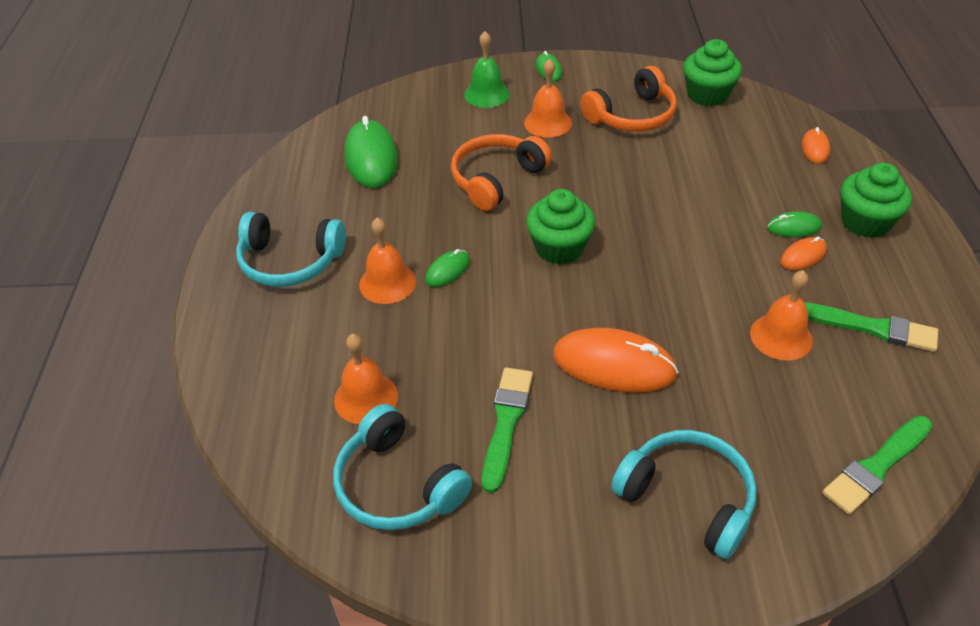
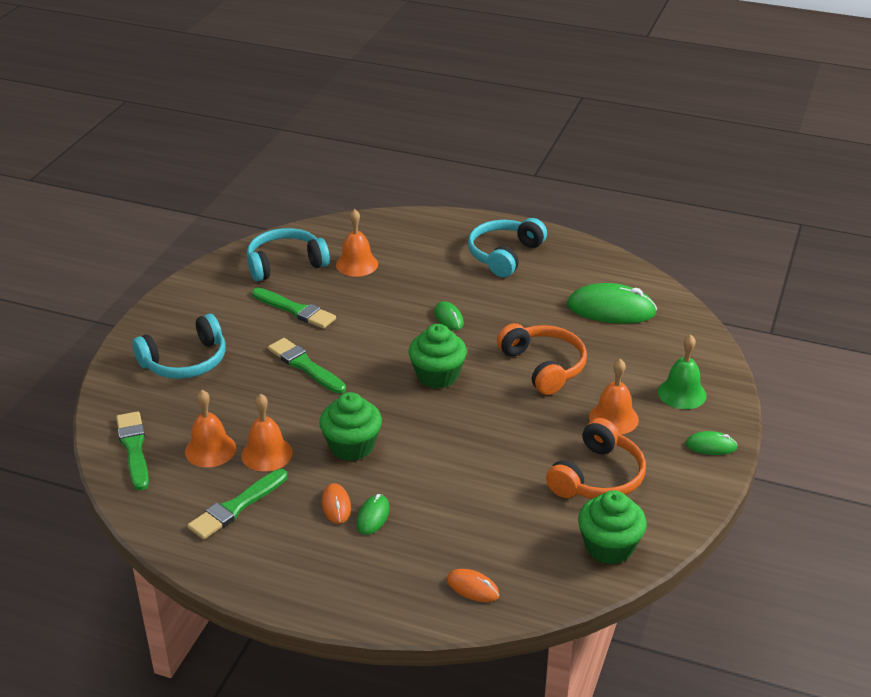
camera: 110 degrees right, 10 degrees down
orange bell [359,217,416,304] -> orange bell moved to [185,390,236,467]
orange mouse [553,328,679,392] -> green brush [268,338,346,394]
orange headphones [581,66,677,132] -> orange headphones turned 135 degrees counterclockwise [546,418,646,499]
green cupcake [841,163,912,238] -> green cupcake moved to [319,392,382,461]

